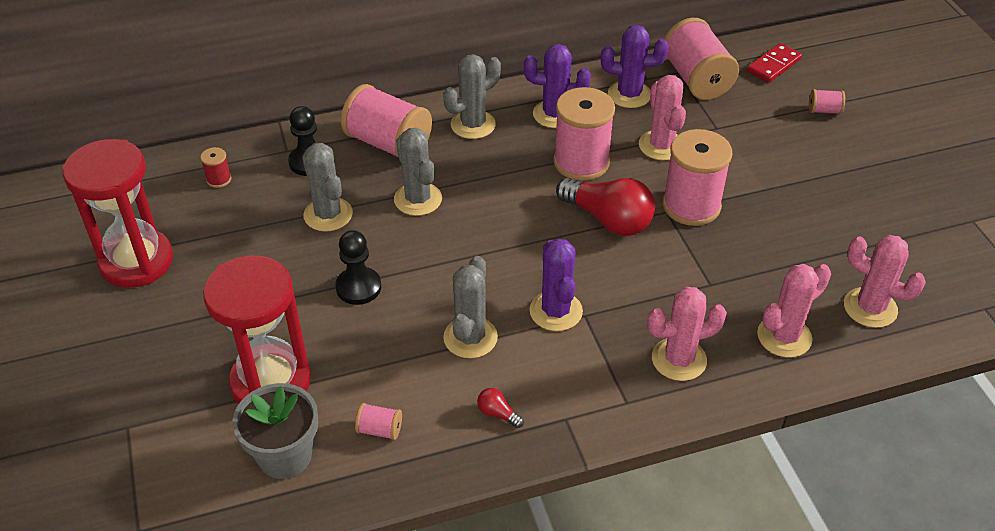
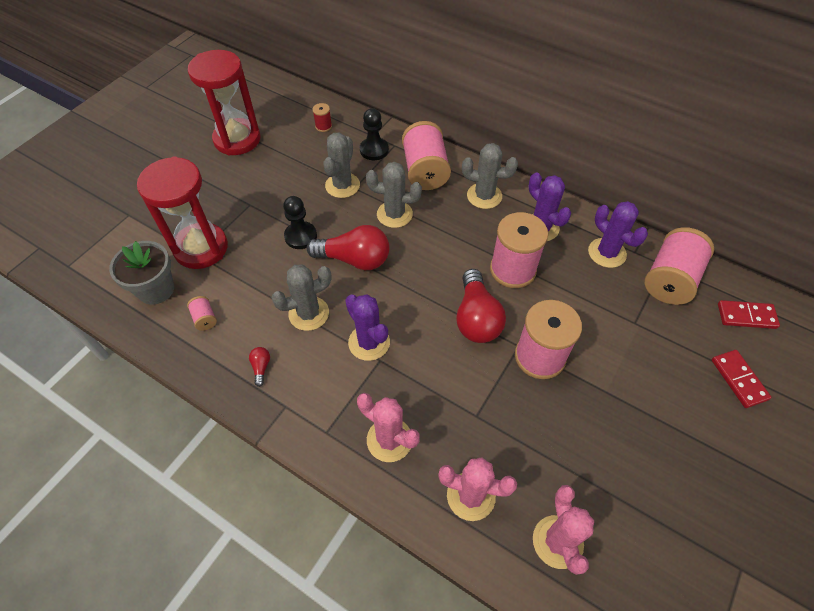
camera: 50 degrees right, 10 degrees up
grey cactus [394,128,442,216] -> grey cactus turned 75 degrees clockwise [366,162,422,228]
purple cactus [530,238,583,331] -> purple cactus turned 75 degrees counterclockwise [345,294,390,361]
pink cactus [639,75,686,161] -> none
pink spool [809,89,845,114] -> red domino [712,350,772,408]
none -> red light bulb [307,225,390,270]

